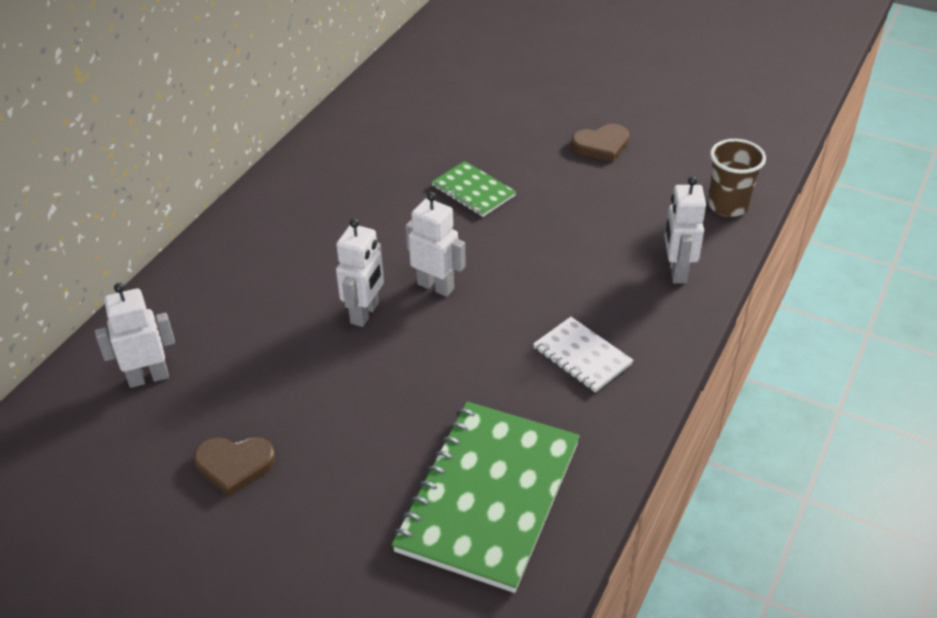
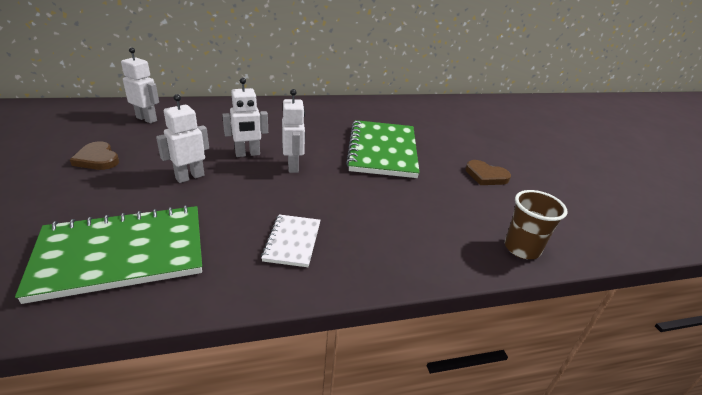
camera: 45 degrees right, 10 degrees down
green notebook [432,161,516,217] -> green notebook [346,120,420,178], size x2.02
white robot [664,176,706,283] -> white robot moved to [156,94,209,183]

